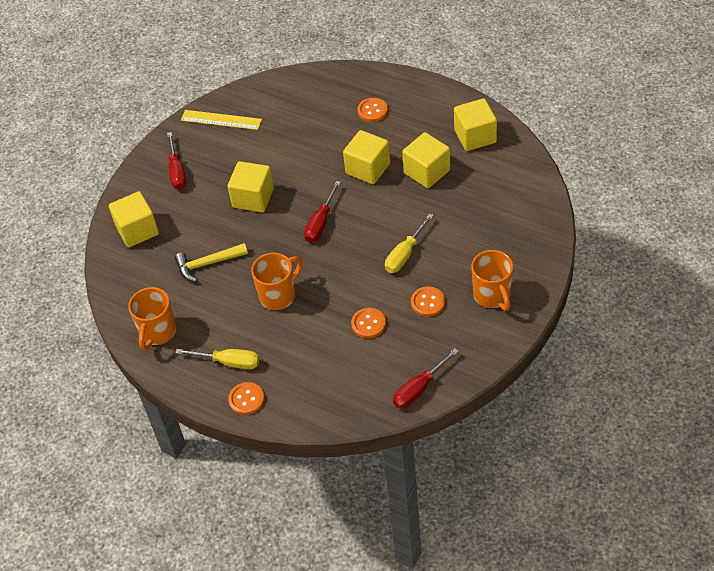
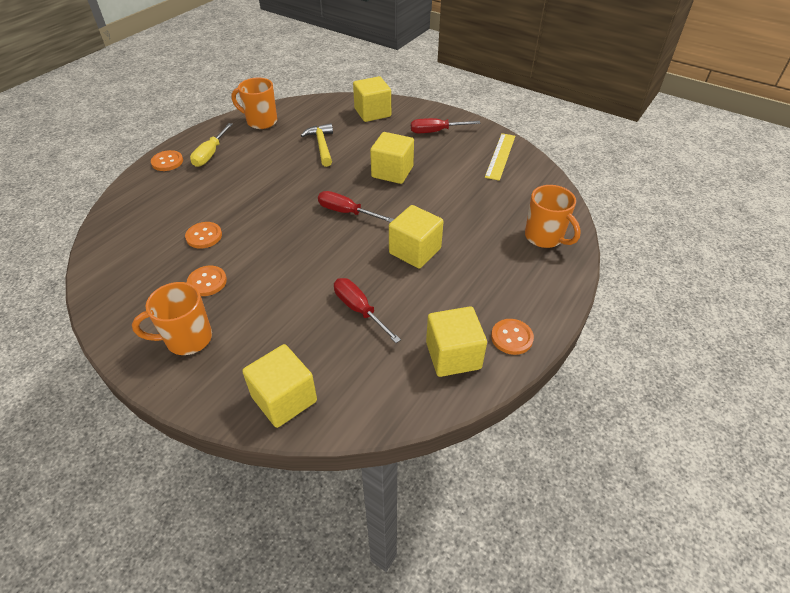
camera: 90 degrees right, 5 degrees down
orange mug [251,253,302,310] -> orange mug moved to [525,185,581,248]
orange button [357,98,388,122] -> orange button moved to [491,319,534,355]
yellow screwdriver [385,213,434,273] -> none
red screwdriver [393,348,459,409] -> red screwdriver moved to [334,278,401,343]
yellow cube [402,132,450,188] -> yellow cube moved to [242,344,317,428]

